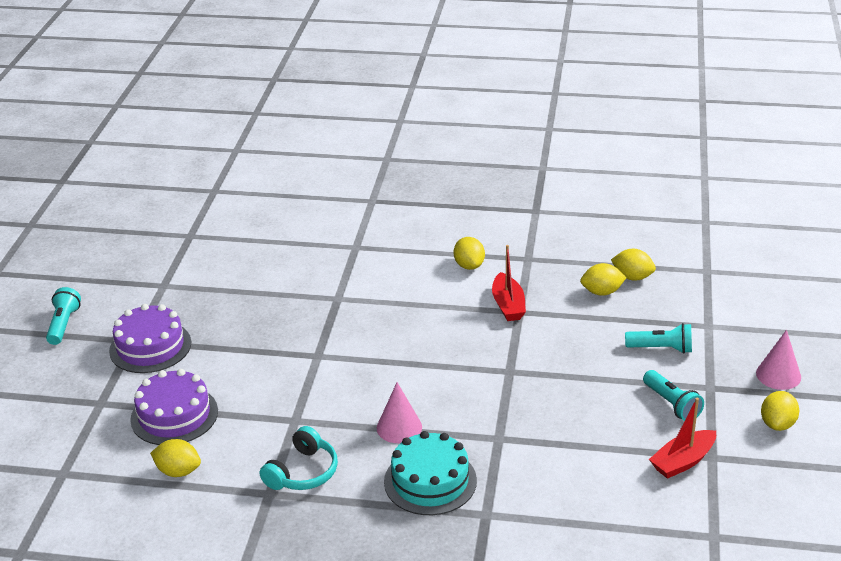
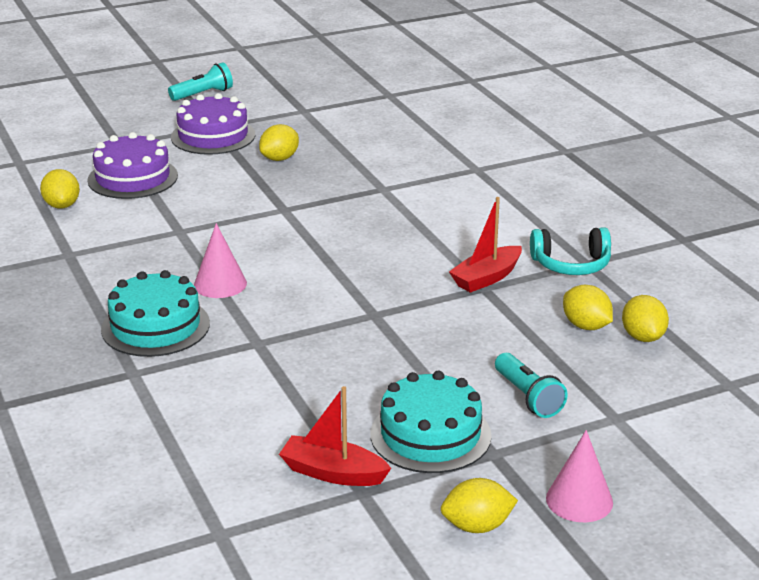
camera: 55 degrees right, 5 degrees down
turquoise headphones [260,426,338,490] -> turquoise headphones moved to [530,227,611,275]
yellow lemon [454,237,485,270] -> yellow lemon moved to [259,124,299,161]
turquoise flashlight [643,370,704,421] -> turquoise cake [370,371,492,473]

